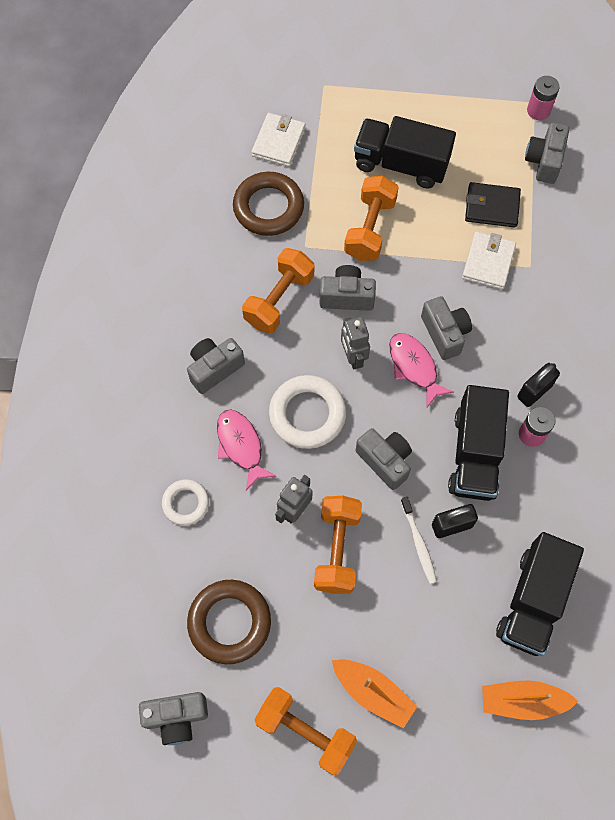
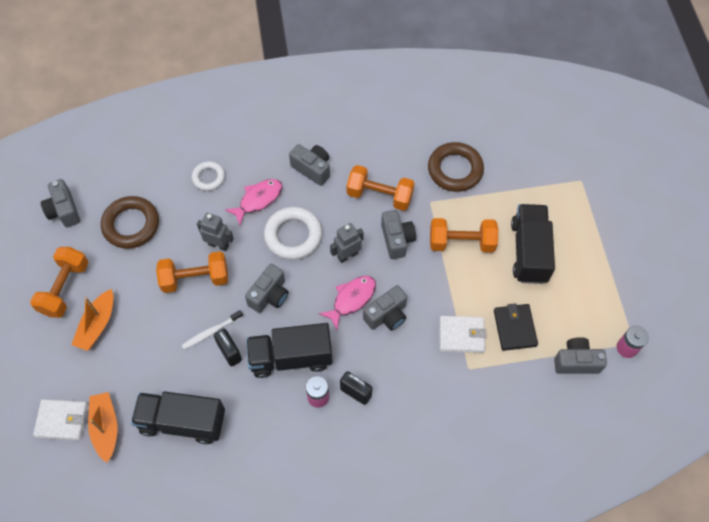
camera: 75 degrees right, 5 degrees down
white wallet [252,113,306,167] -> white wallet moved to [33,399,88,440]

